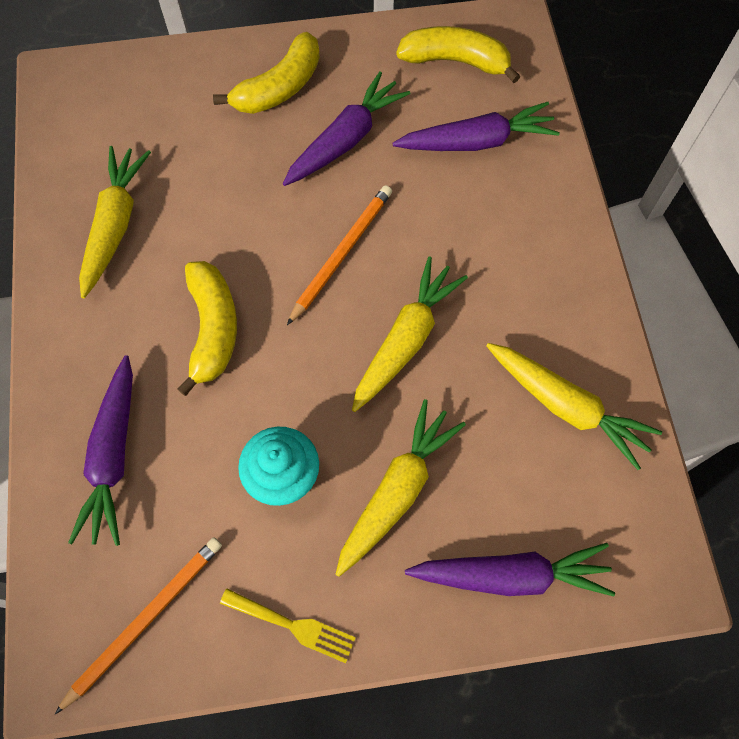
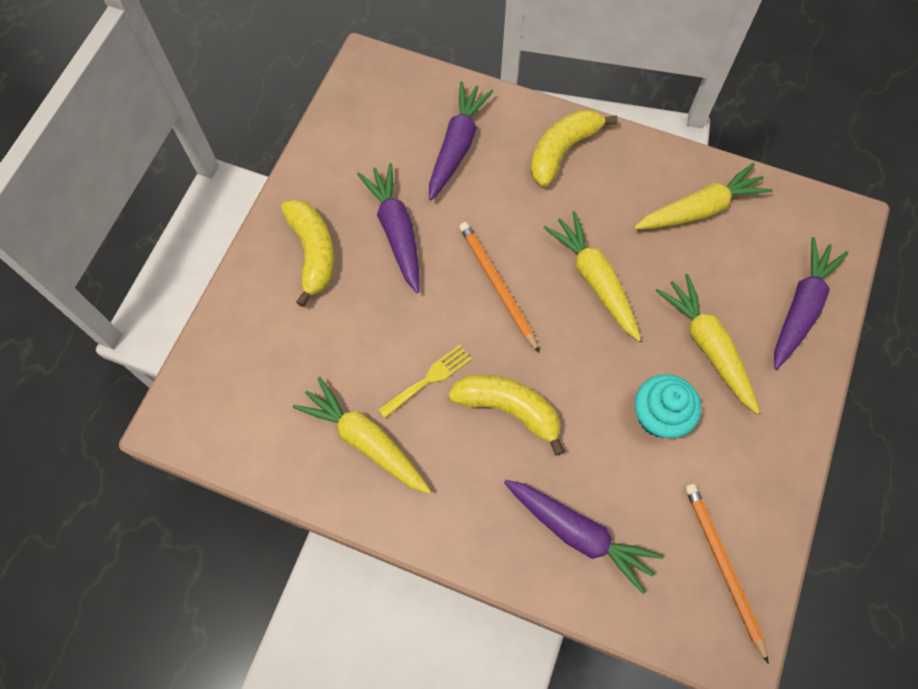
camera: 60 degrees left, 0 degrees up
yellow fork [220,589,356,663] -> yellow fork moved to [378,345,472,418]
yellow banana [396,26,520,83] -> yellow banana moved to [530,109,618,187]

